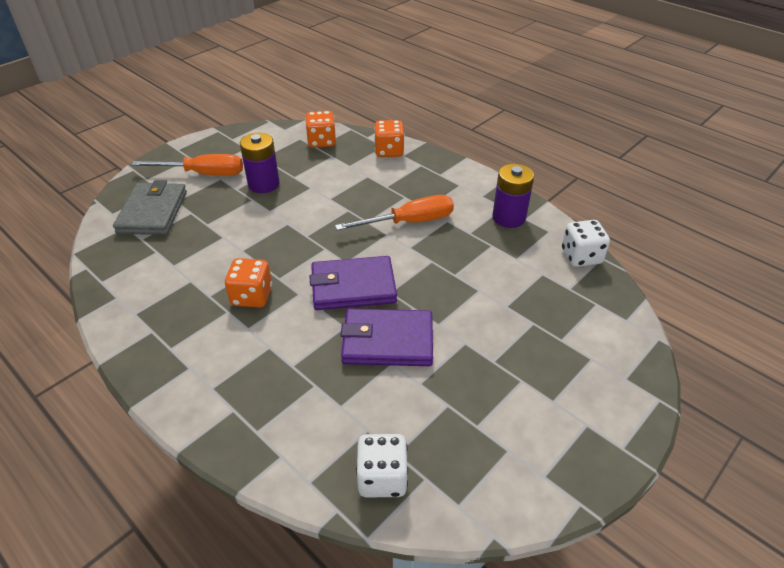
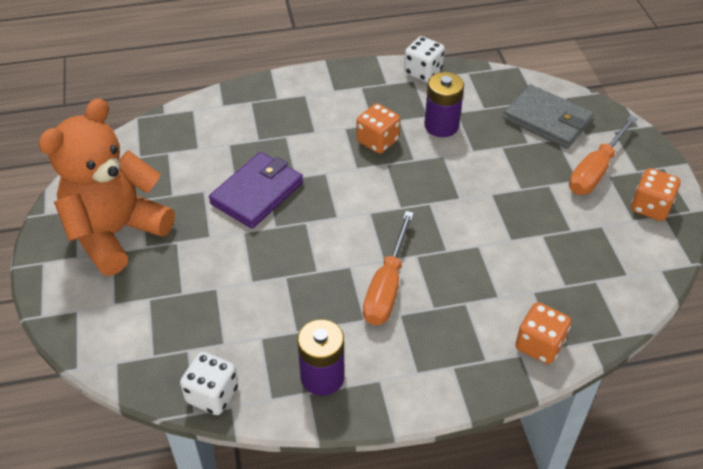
camera: 125 degrees right, 5 degrees up
purple battery [240,132,280,193] -> purple battery moved to [424,72,464,137]
orange dice [305,111,336,148] -> orange dice moved to [631,168,680,221]
purple wallet [310,256,397,310] -> none
white dice [356,434,408,497] -> white dice moved to [404,36,445,82]
none -> orange teddy bear [38,98,175,275]

